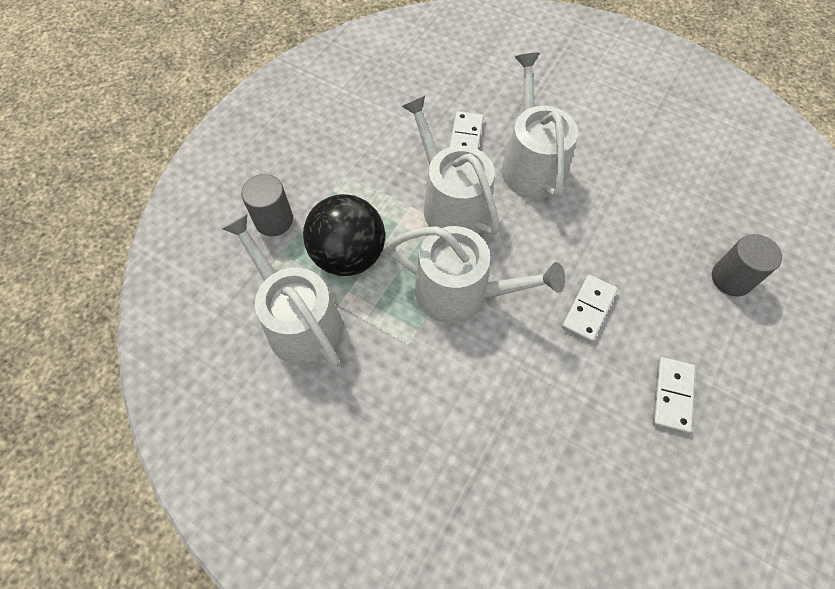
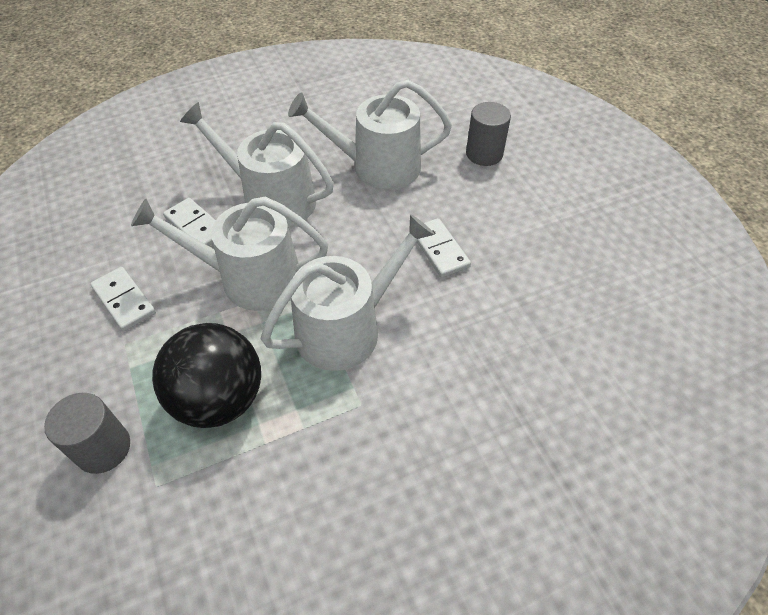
camera: 55 degrees left, 10 degrees down
white watering can [222,214,343,367] -> white watering can moved to [288,80,452,190]
white domino [652,357,695,434] -> white domino moved to [90,267,156,331]

